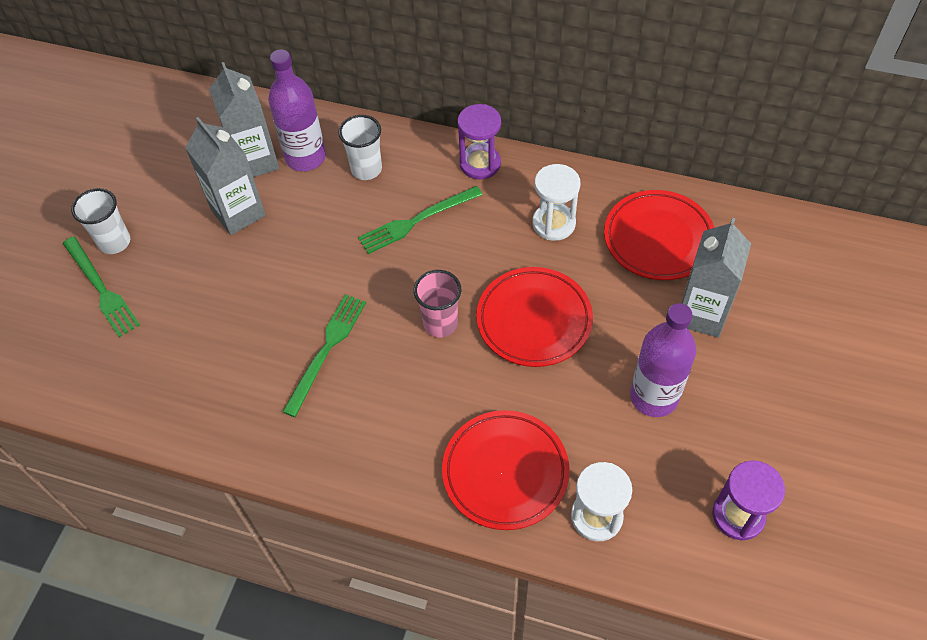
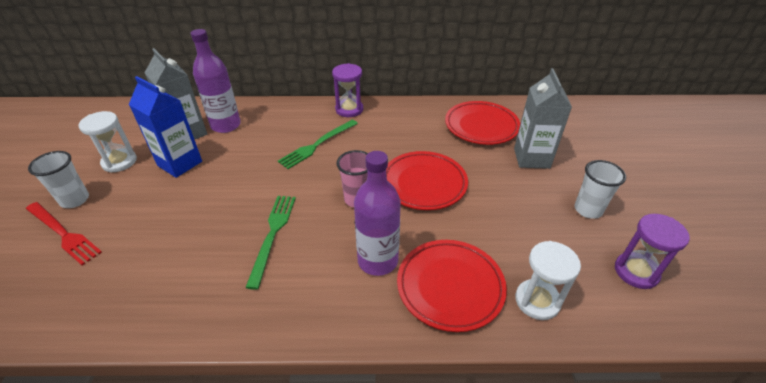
camera: 20 degrees left, 15 degrees down
green fork [63,236,140,338] -> red fork [26,202,102,266]
grey carton [185,117,266,235] -> blue carton [129,76,202,178]
white cup [338,115,382,180] -> white cup moved to [574,160,626,219]
white hourglass [532,164,581,241] -> white hourglass moved to [78,111,137,173]
purple bottle [630,303,697,417] -> purple bottle moved to [354,151,401,276]

